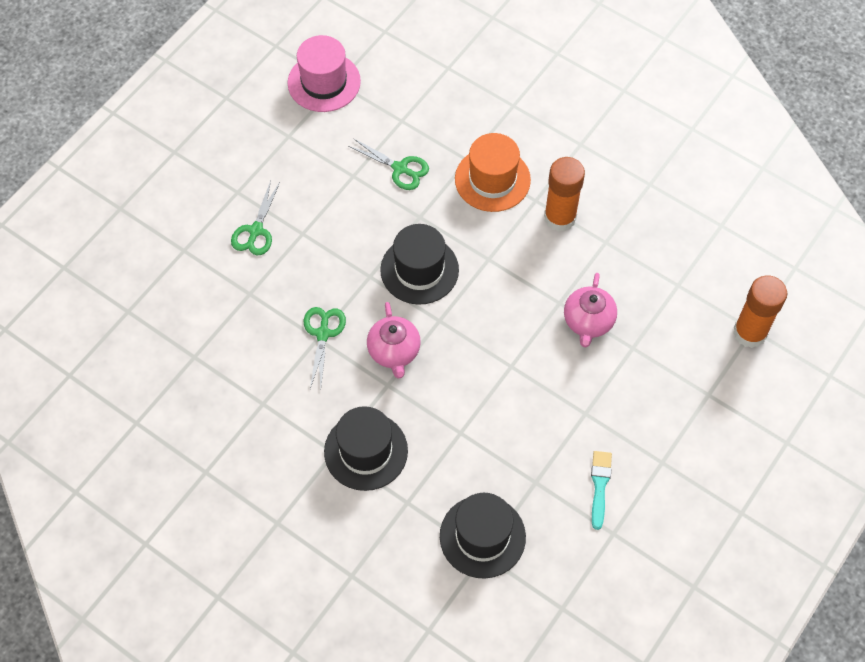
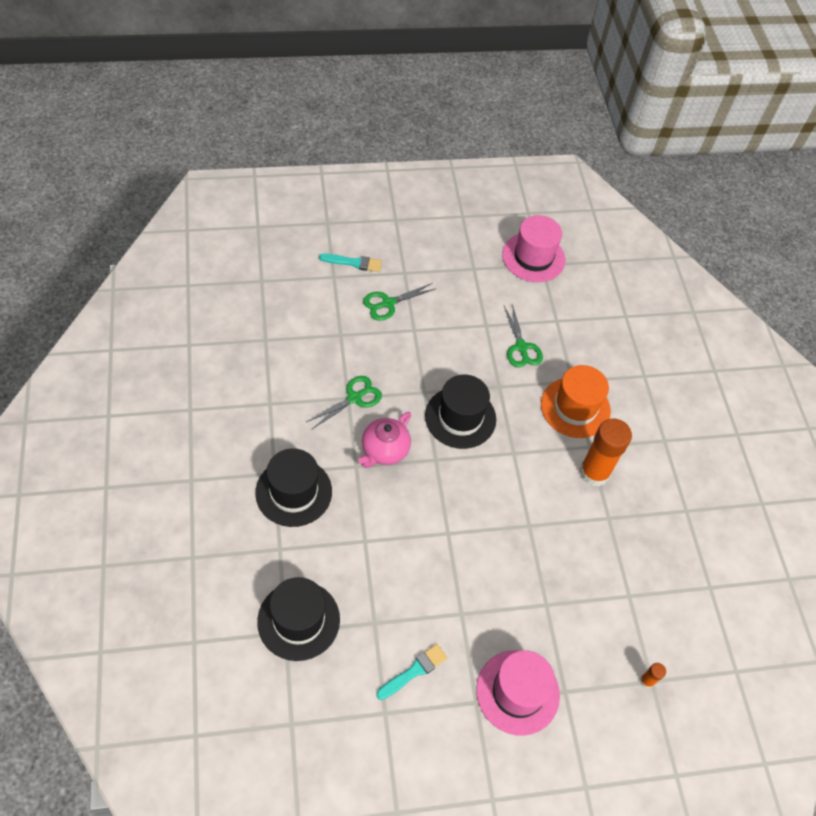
camera: 40 degrees right, 5 degrees down
pink teapot [564,273,617,347] -> none
orange glue stick [733,275,787,348] -> orange glue stick [640,663,666,688], size x0.42
none -> turquoise brush [319,253,382,272]
none -> pink hat [476,650,560,736]

